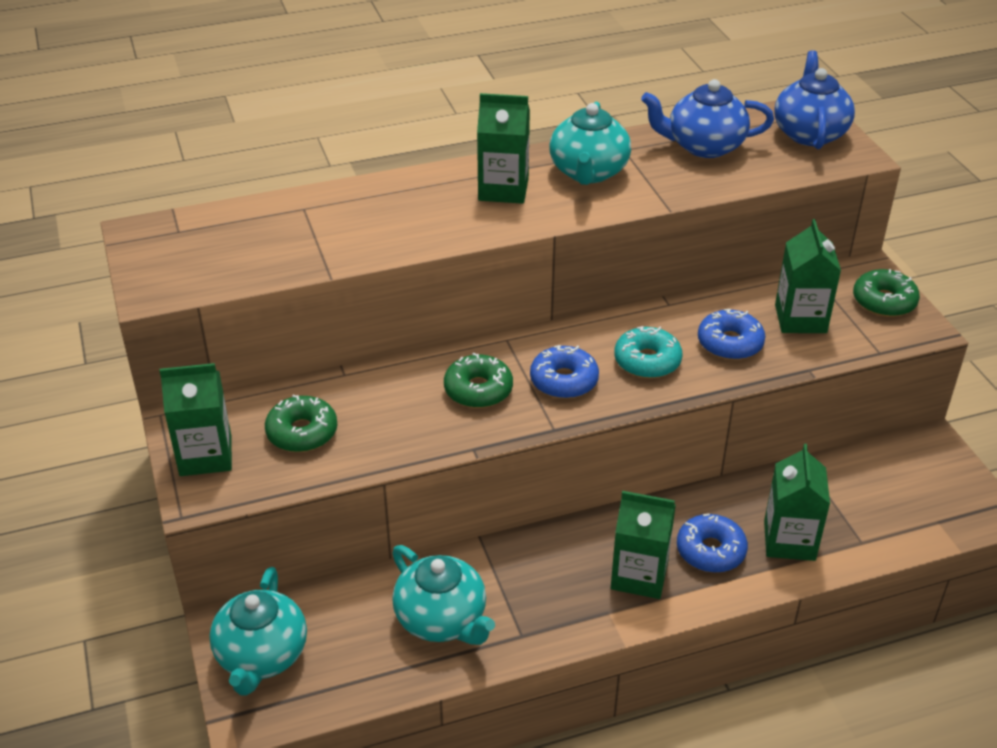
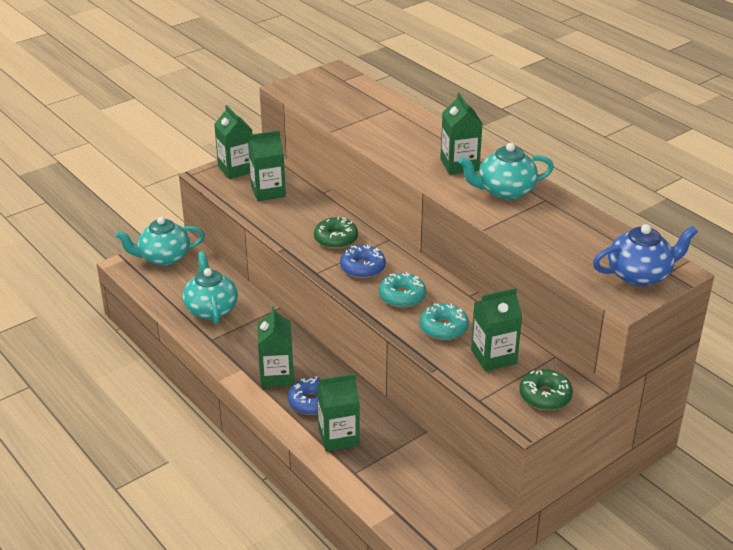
camera: 70 degrees right, 5 degrees down
green donut [265,395,337,452] -> green carton [248,130,286,201]
turquoise teapot [392,545,495,645] -> turquoise teapot turned 135 degrees clockwise [183,251,238,324]
blue teapot [641,79,774,158] -> none
blue donut [698,309,765,360] -> turquoise donut [420,304,469,340]

